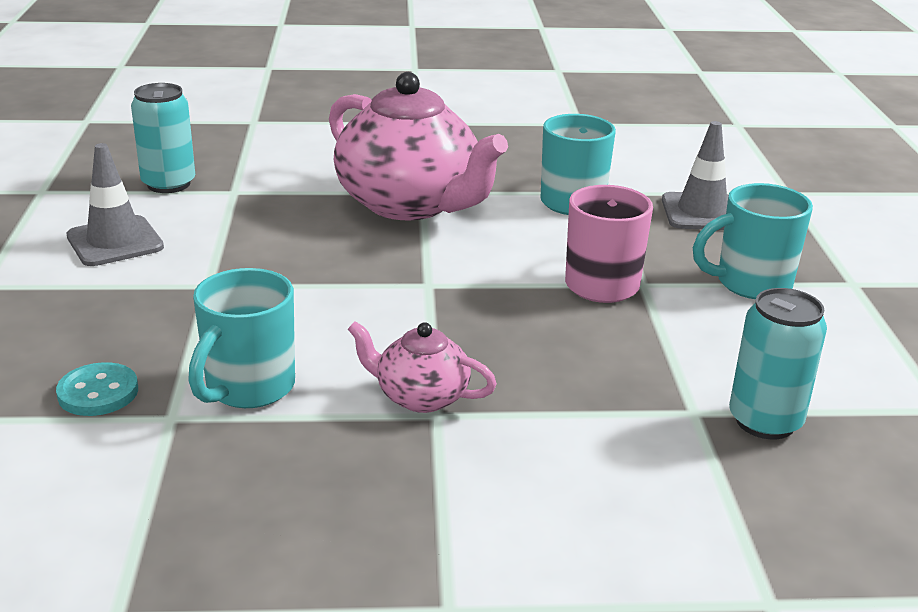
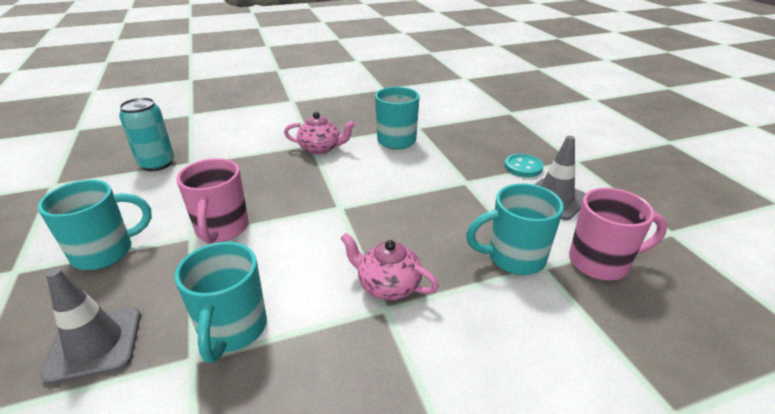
camera: 165 degrees right, 5 degrees up
turquoise button [56,362,138,416] -> turquoise button moved to [504,154,544,177]
turquoise can [131,83,195,193] -> pink mug [569,188,667,280]
pink teapot [329,72,508,220] -> pink teapot [340,233,439,300], size x0.48
none -> turquoise mug [466,183,564,275]

